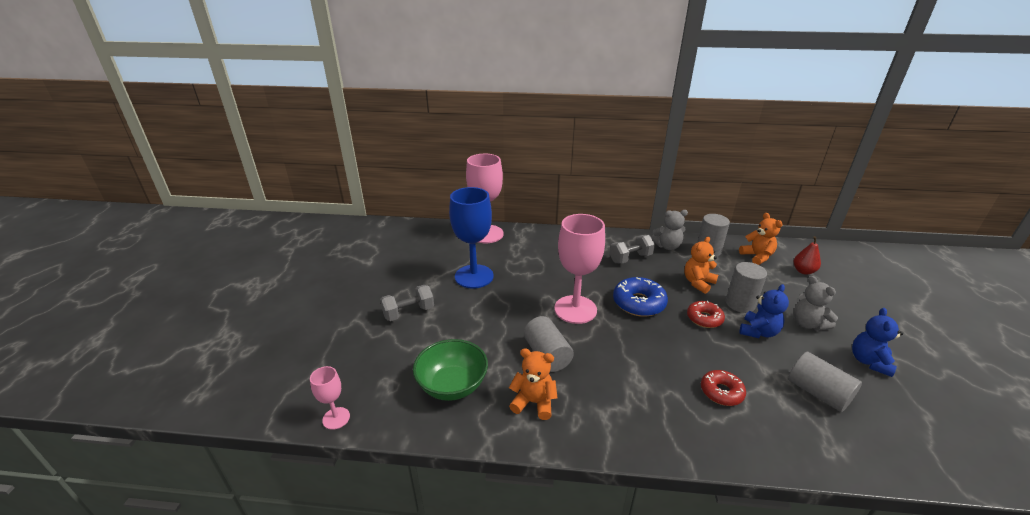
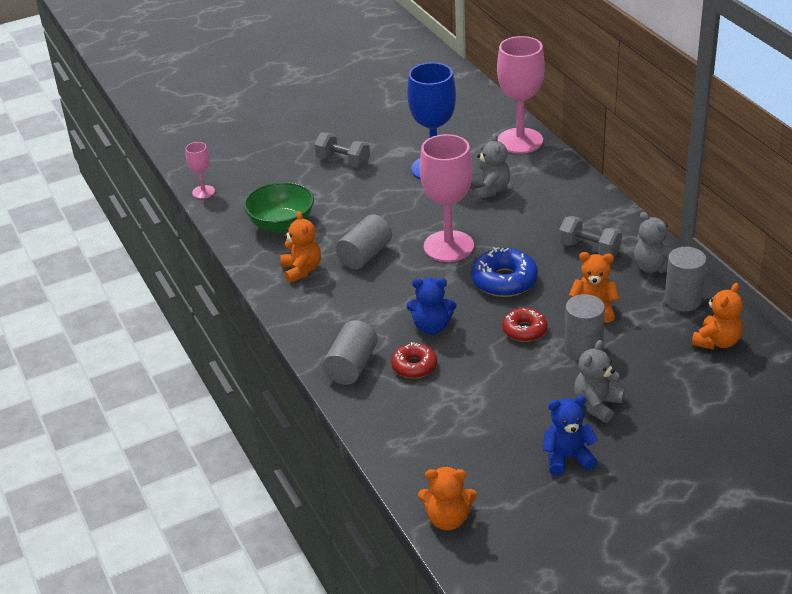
camera: 60 degrees right, 5 degrees up
blue teddy bear [740,284,789,338] -> blue teddy bear moved to [406,278,456,335]
grey cylinder [788,352,862,412] -> grey cylinder moved to [323,320,378,385]
red pear [794,236,821,275] -> none
none -> orange teddy bear [418,467,477,531]
none -> grey teddy bear [472,133,510,200]

